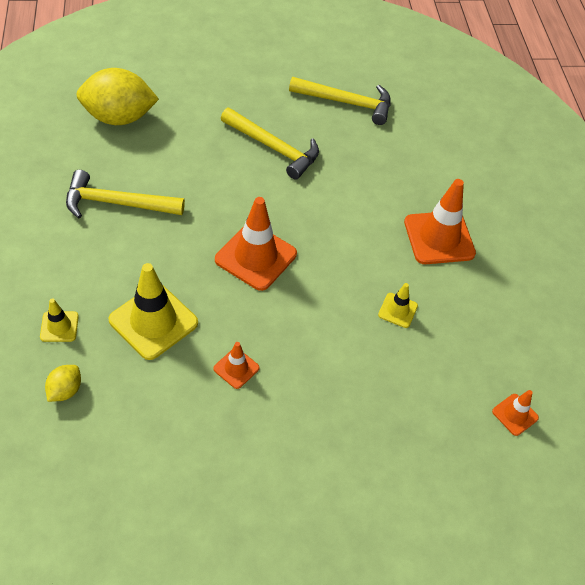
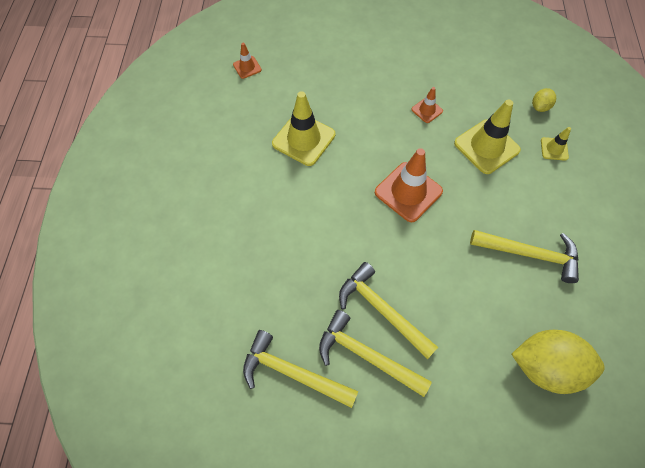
camera: 165 degrees left, 10 degrees up
yellow traffic cone [378,283,418,328] -> yellow traffic cone [272,91,335,166], size x1.99
orange traffic cone [404,179,476,264] -> none
none -> yellow hammer [319,310,432,397]

